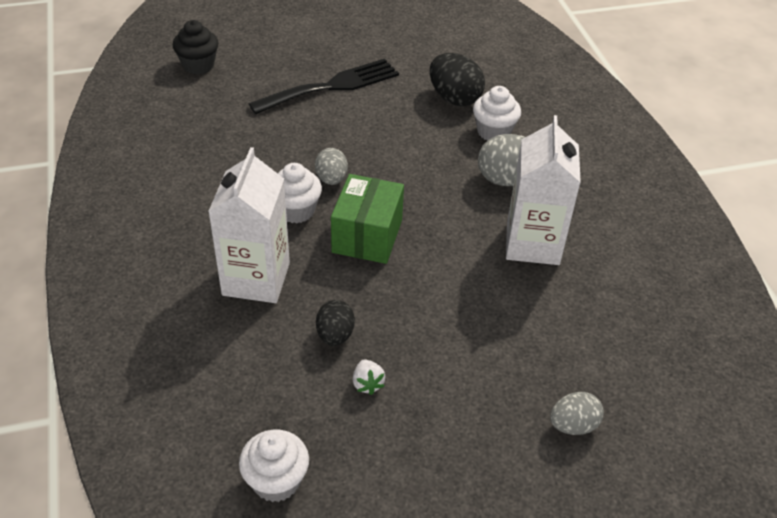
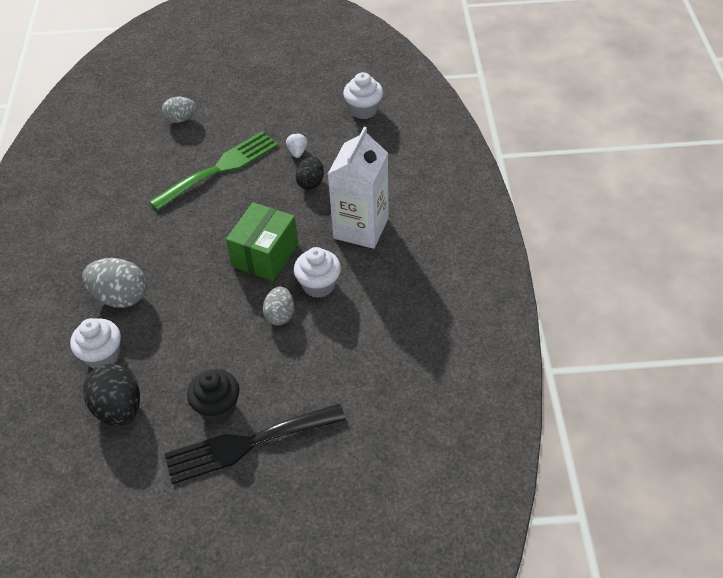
camera: 165 degrees left, 5 degrees up
black cupcake [173,20,218,74] -> black cupcake moved to [187,369,239,423]
white carton [506,115,581,265] -> none
none -> green fork [149,131,278,211]

